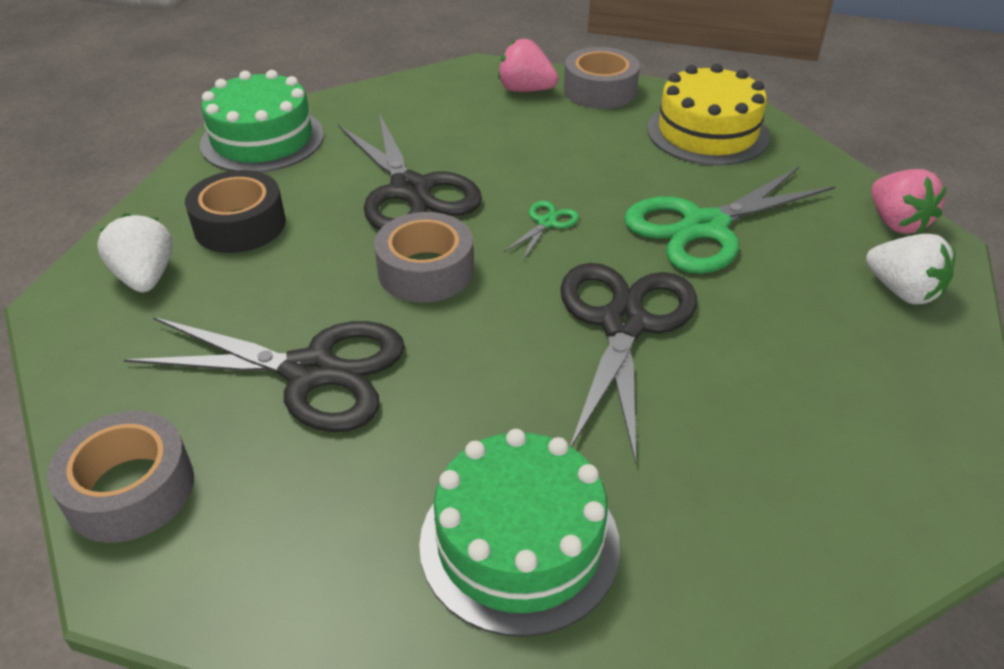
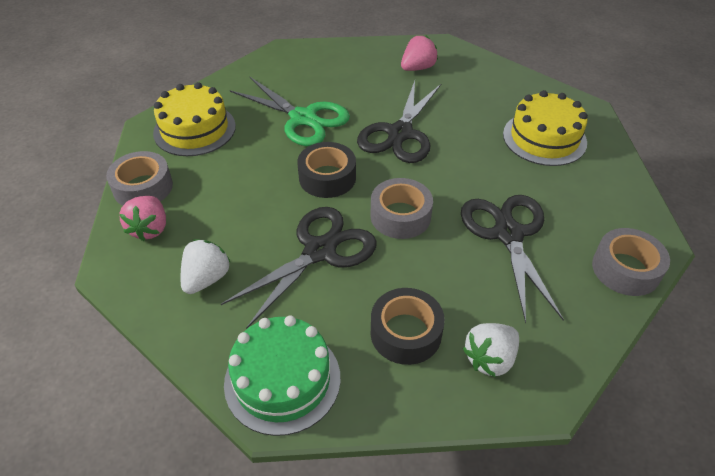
camera: 110 degrees left, 5 degrees up
green cake [419,429,620,637] -> yellow cake [503,90,588,166]
green scissors [504,201,579,260] -> black tape [297,142,356,198]
black scissors [560,263,697,464] -> black scissors turned 60 degrees counterclockwise [357,81,442,163]
white strawberry [866,234,955,304] -> white strawberry moved to [181,239,231,294]
pink strawberry [871,169,947,234] -> pink strawberry moved to [401,36,438,71]

